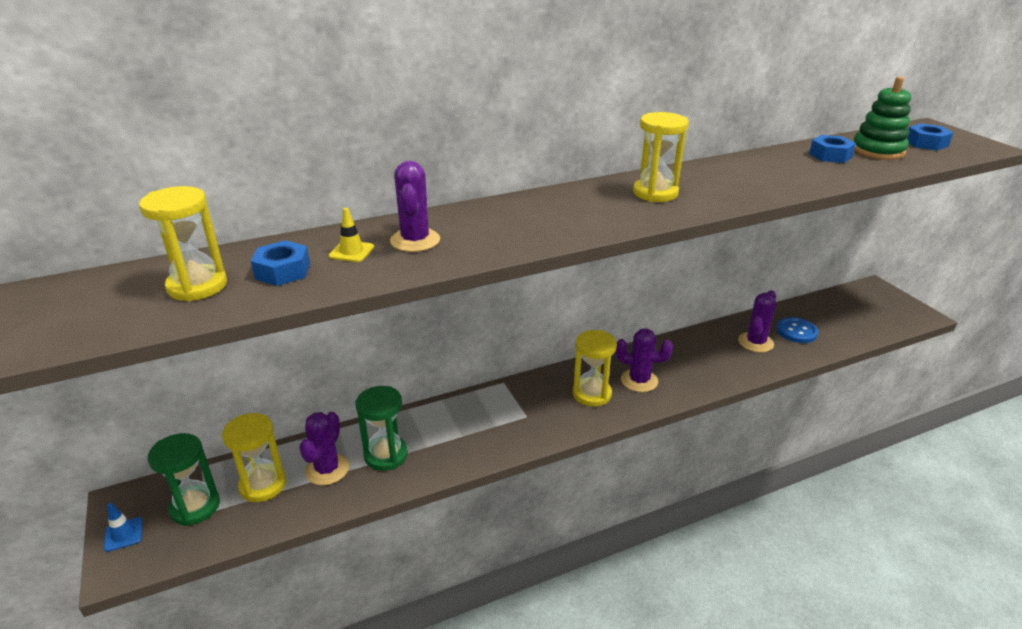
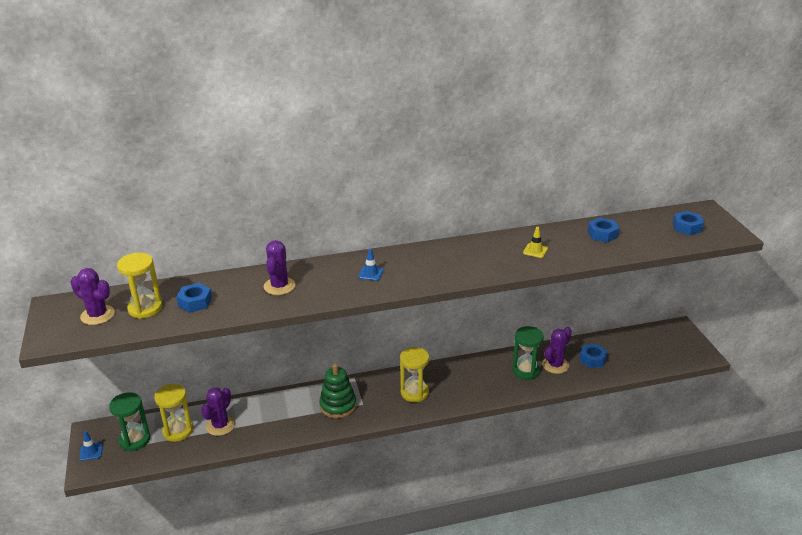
camera: 10 degrees right, 0 degrees up
yellow traffic cone [329,208,374,262] -> yellow traffic cone moved to [523,227,548,258]
green hourglass [355,386,408,471] -> green hourglass moved to [512,326,544,380]
purple cactus [615,328,673,392] -> purple cactus moved to [70,268,115,325]
yellow hourglass [633,112,689,202] -> none
blue button [777,317,819,343] -> blue nut [579,344,608,368]
green stacking toy [854,76,911,160] -> green stacking toy moved to [319,364,357,418]
none -> blue traffic cone [358,249,384,281]

